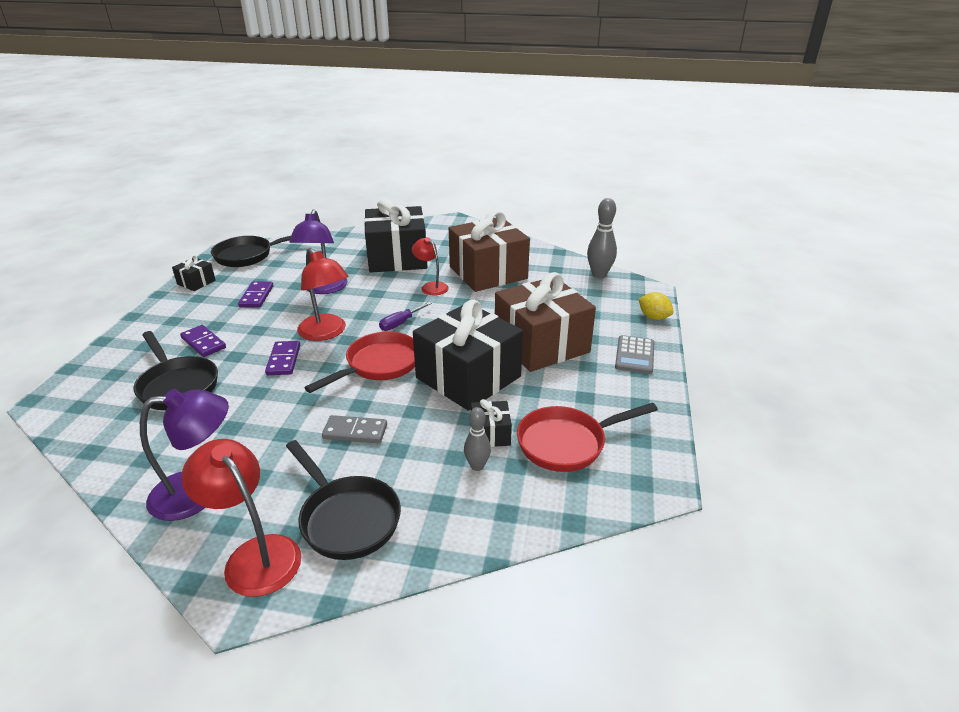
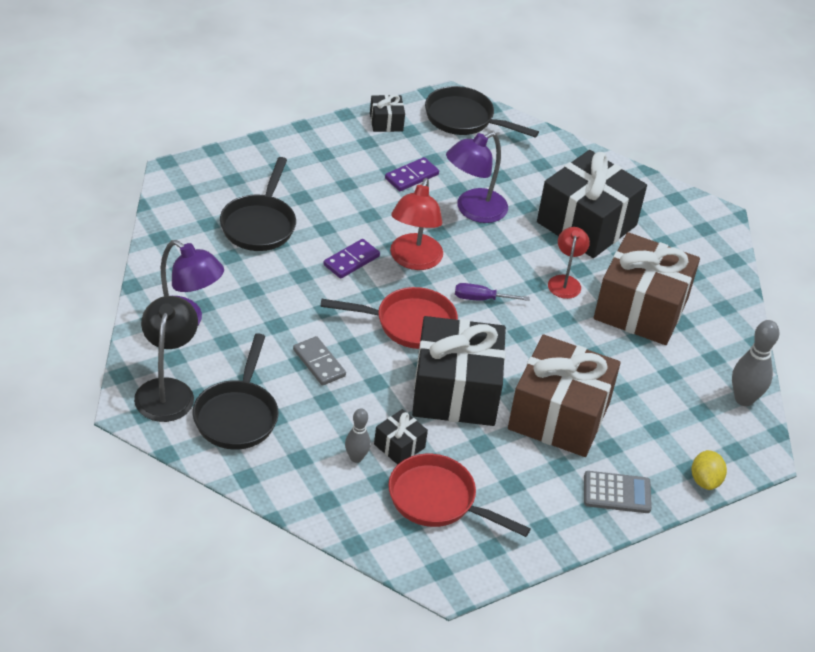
camera: 45 degrees right, 10 degrees up
purple domino [180,325,226,357] -> none
red lamp [181,439,301,597] -> black lamp [134,296,198,422]
grey calculator [615,335,654,374] -> grey calculator turned 150 degrees counterclockwise [584,471,652,513]

